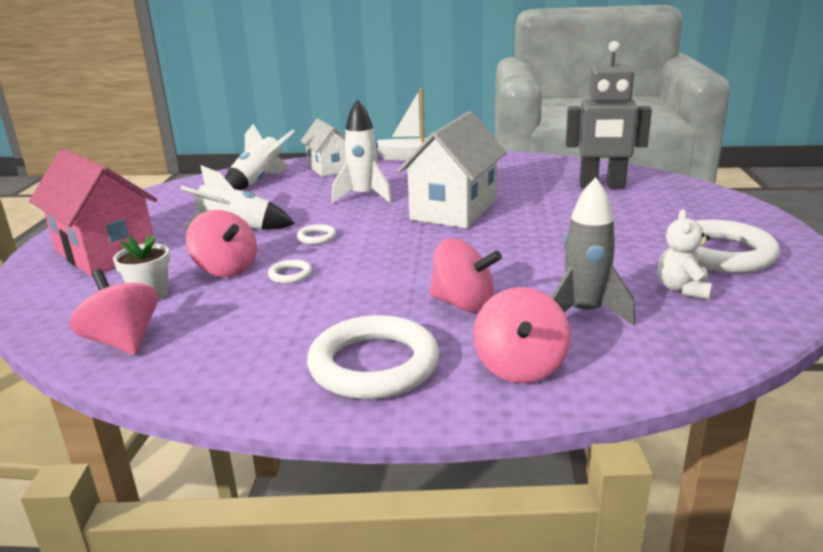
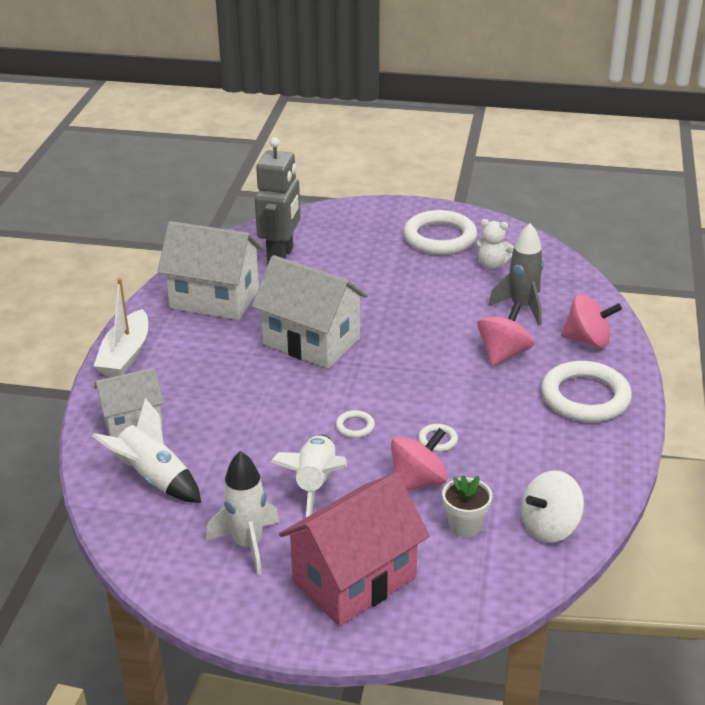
camera: 85 degrees left, 10 degrees up
pink spinning top [69,269,158,355] -> white spinning top [521,470,584,543]
white rocket [332,99,392,203] -> white rocket moved to [206,451,280,576]
none -> white house [157,221,263,320]

